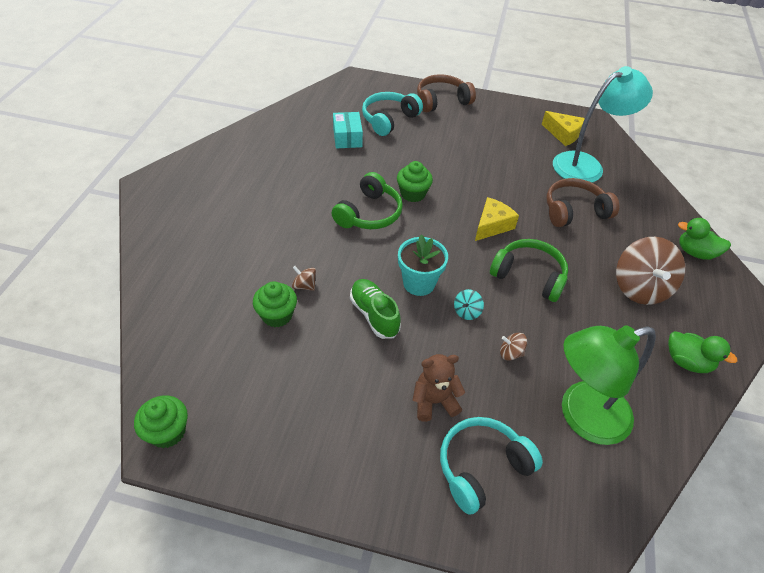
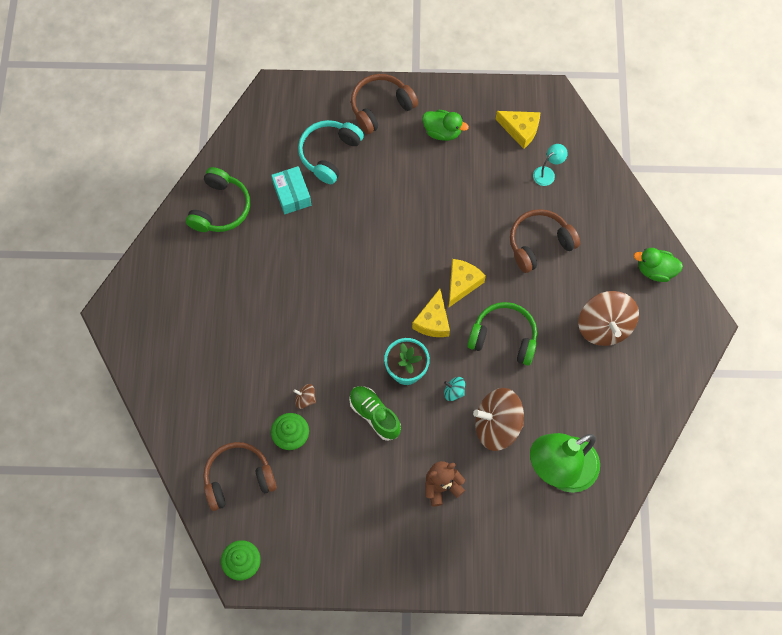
camera: 10 degrees left, 20 degrees up
green headphones [332,172,403,229] -> green headphones moved to [186,167,250,232]
green cupcake [397,161,433,202] -> none
turquoise headphones [440,417,543,515] -> none
turquoise spinning top [454,289,484,320] -> turquoise spinning top turned 90 degrees clockwise [444,377,465,401]
brown spinning top [500,333,527,361] -> brown spinning top [473,388,524,451], size x2.31
turquoise lamp [553,66,653,183] -> turquoise lamp [533,144,568,186], size x0.42
green duck [668,331,737,373] -> green duck moved to [422,110,469,141]
none -> brown headphones [203,442,277,511]
none -> yellow cheese [412,289,450,337]

